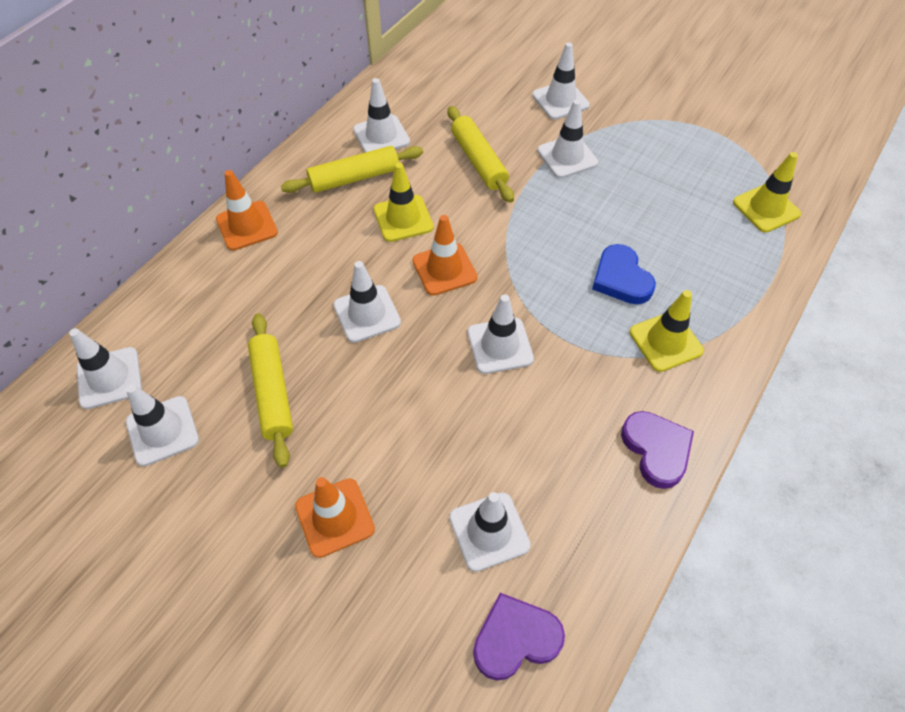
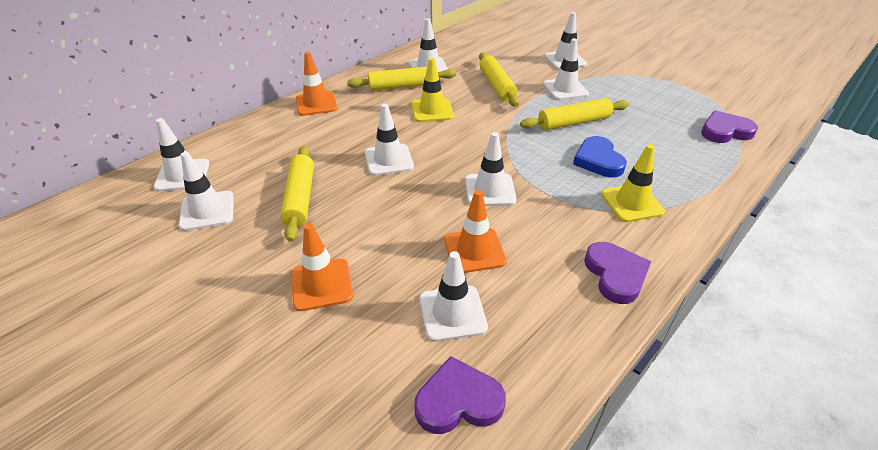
camera: 10 degrees right, 15 degrees down
orange traffic cone [412,215,477,296] -> orange traffic cone moved to [444,190,507,273]
yellow traffic cone [733,152,801,232] -> purple heart [701,110,758,143]
none -> yellow rolling pin [520,98,629,130]

